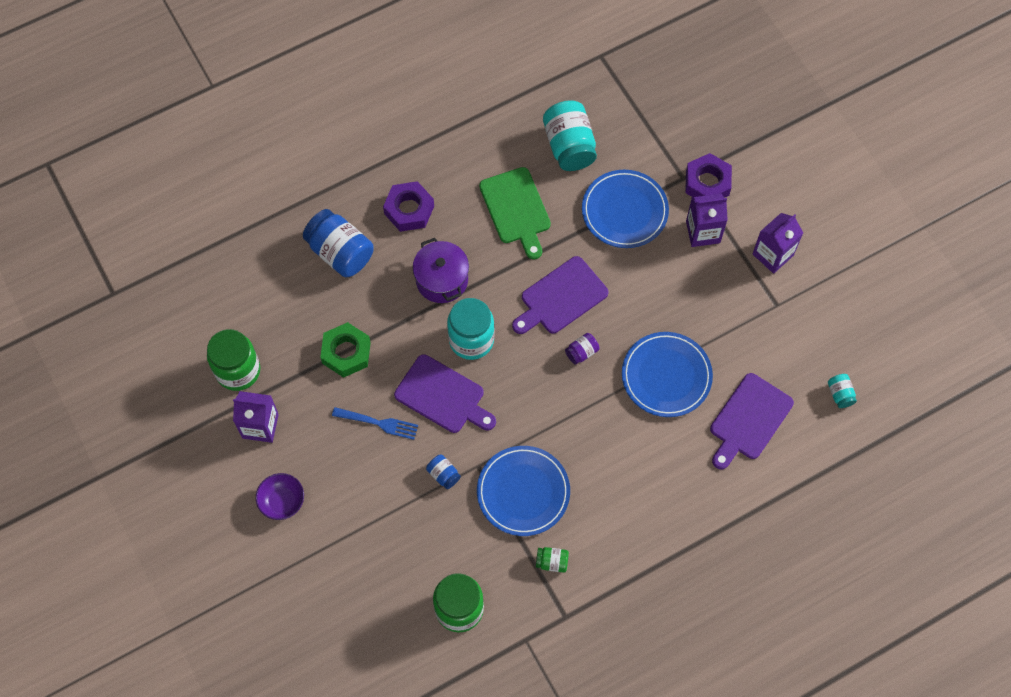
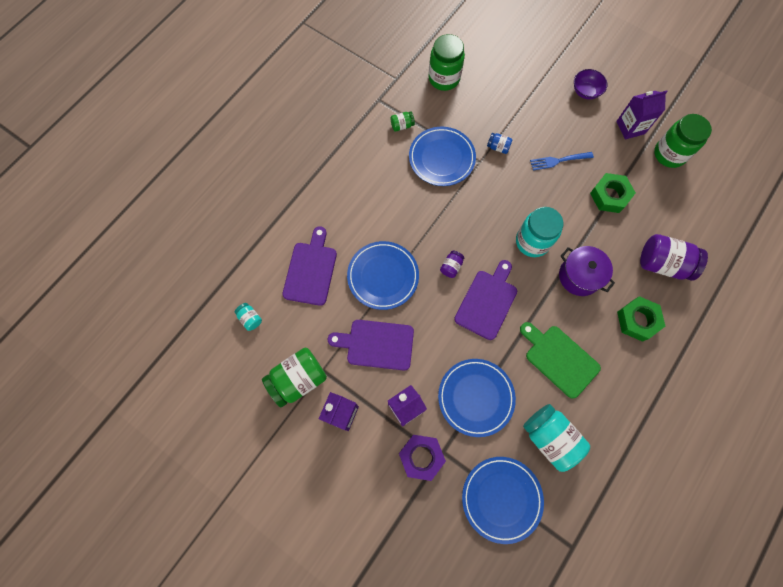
camera: 155 degrees right, 5 degrees up
blue jar [303,209,374,277] -> purple jar [640,234,708,281]
purple nut [383,181,434,232] -> green nut [617,296,665,342]
purple cutting board [394,354,496,433] -> purple cutting board moved to [328,320,414,371]
none -> green jar [262,348,327,407]
none -> blue plate [462,457,544,544]

